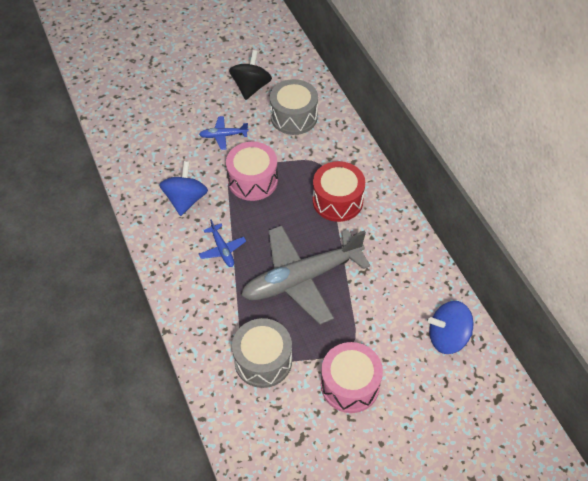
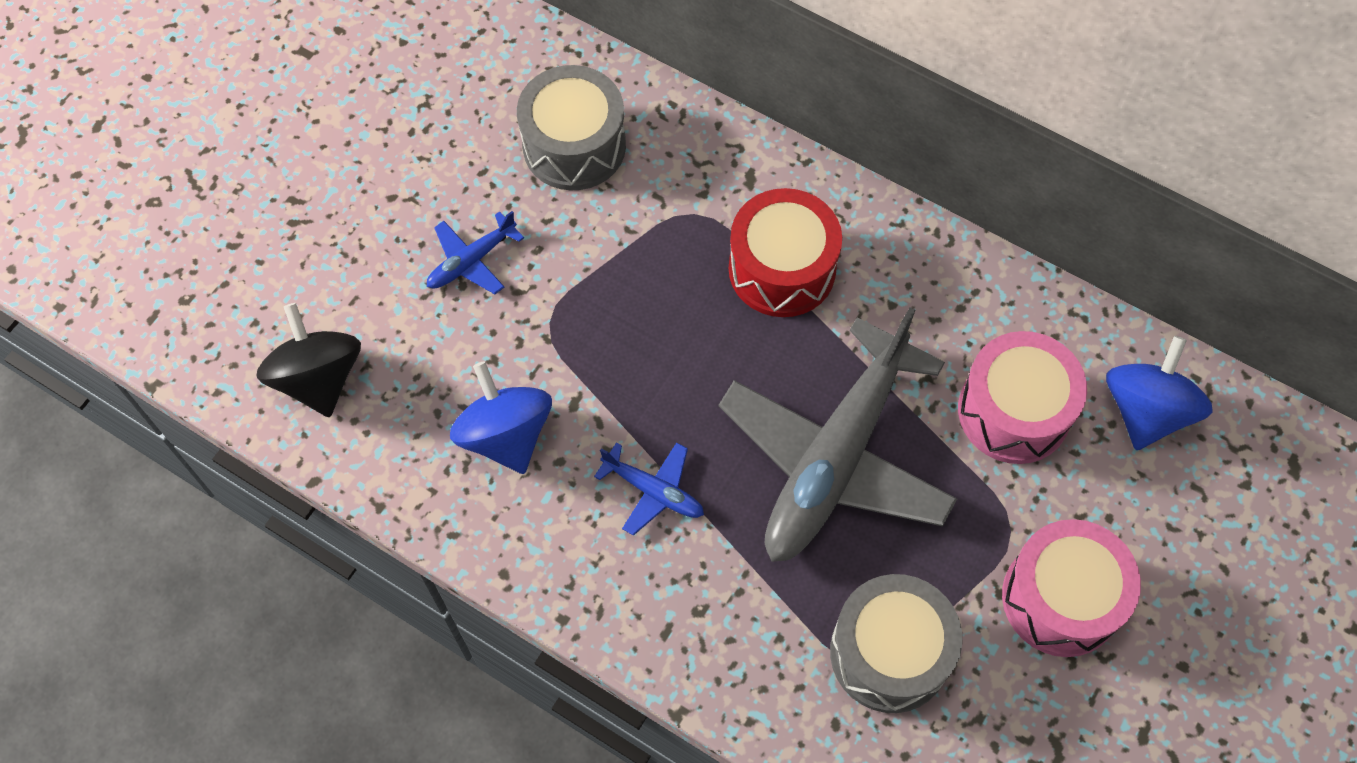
camera: 35 degrees left, 10 degrees up
pink drum [226,142,278,201] -> pink drum moved to [958,331,1087,464]
black spinning top [229,50,272,100] -> black spinning top moved to [256,303,361,417]
blue spinning top [428,301,474,354] -> blue spinning top turned 150 degrees clockwise [1106,336,1213,450]

